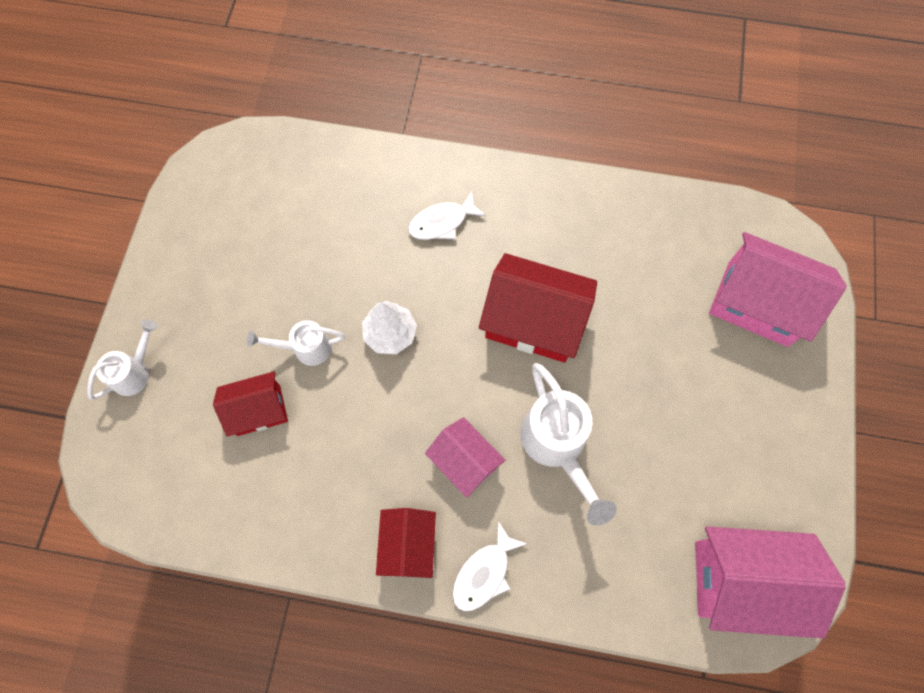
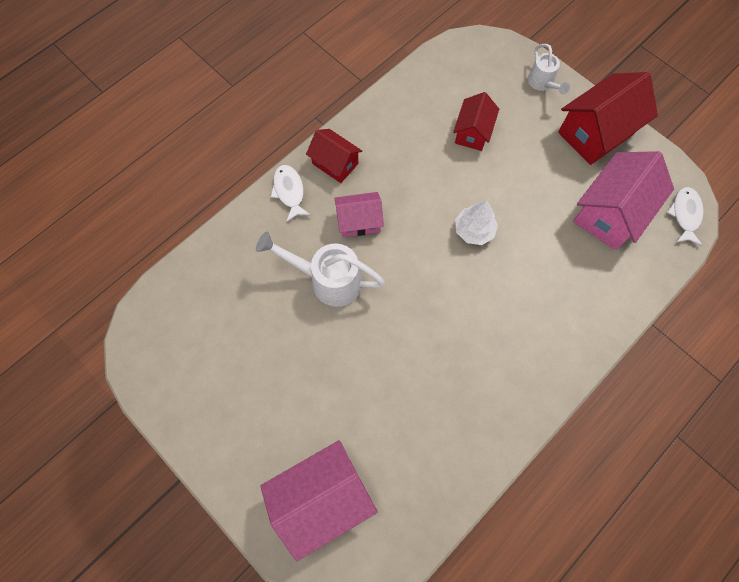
camera: 125 degrees right, 0 degrees up
white watering can [247,320,345,366] -> none
white fish [408,192,486,240] -> white fish moved to [667,187,703,246]
red house [479,253,597,363] -> red house moved to [558,72,658,165]
pink house [695,526,846,639] -> pink house moved to [573,151,674,250]

